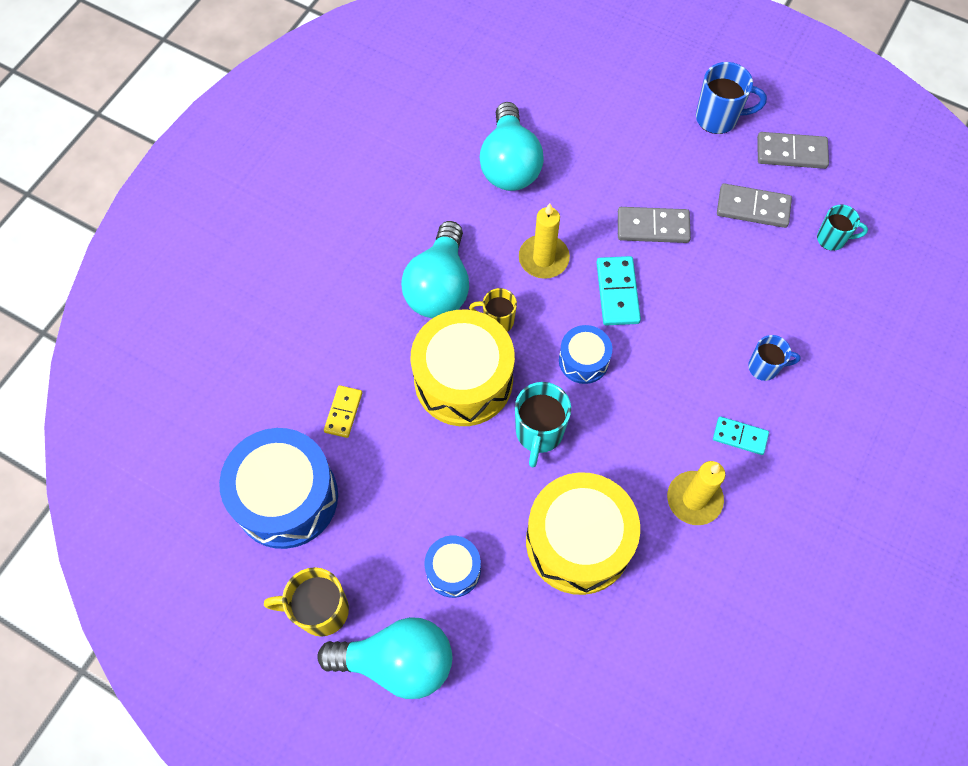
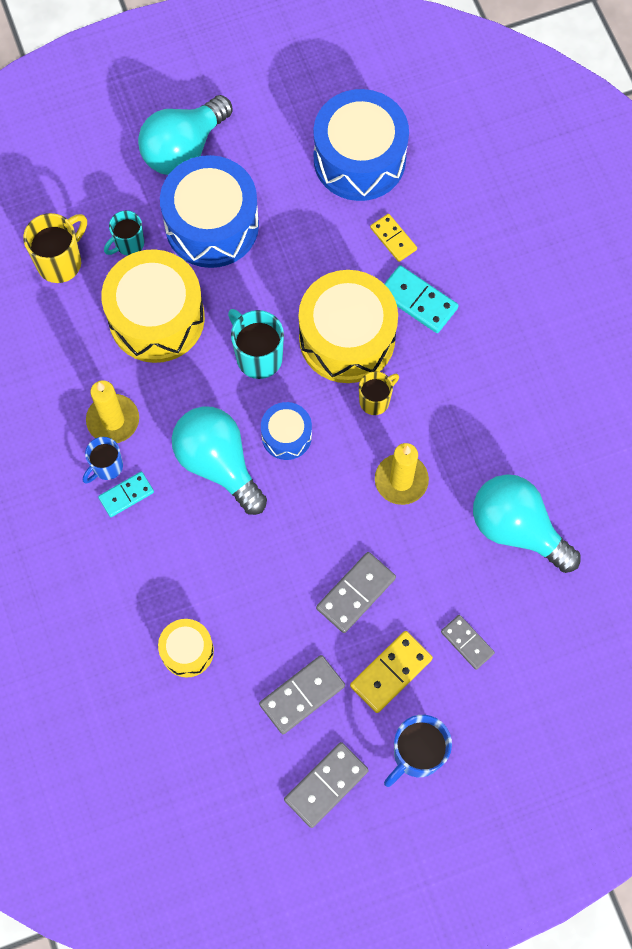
camera: 130 degrees right, 5 degrees up
yellow mug [264,567,349,637] -> yellow mug moved to [23,213,87,283]
turquoise light bulb [401,221,469,318] -> turquoise light bulb moved to [172,406,267,515]
blue drum [424,536,481,598] -> blue drum [160,155,259,268], size x1.95
turquoise domino [596,256,641,325] -> turquoise domino moved to [384,265,458,333]
blue mug [748,335,801,381] -> blue mug moved to [83,437,123,483]
turquoise mug [817,205,868,251] -> turquoise mug moved to [104,211,144,256]
none -> yellow drum [158,619,214,678]
none -> yellow domino [350,631,433,713]
none -> grey domino [441,615,495,670]

